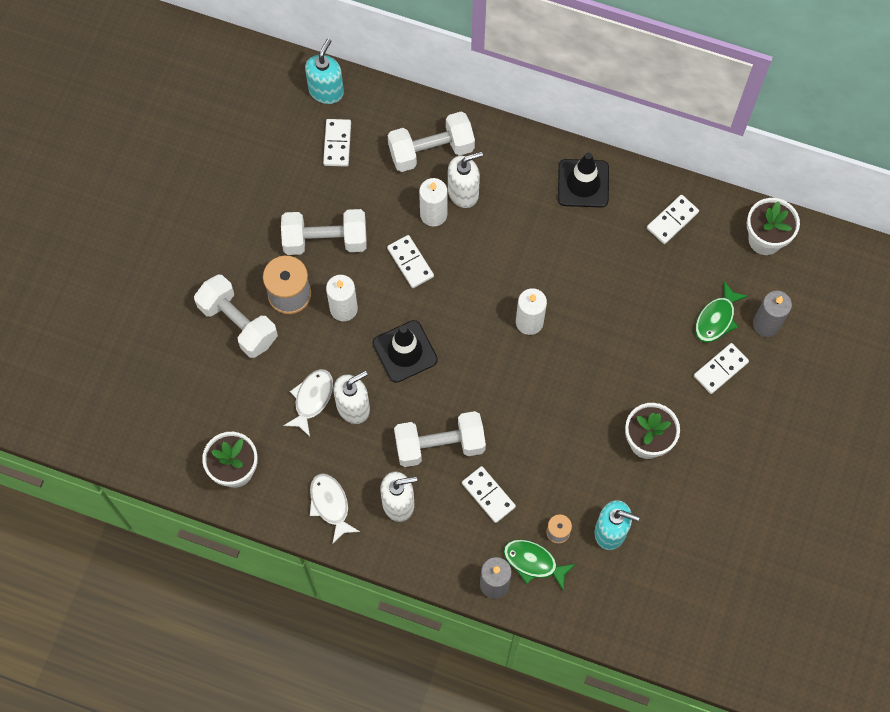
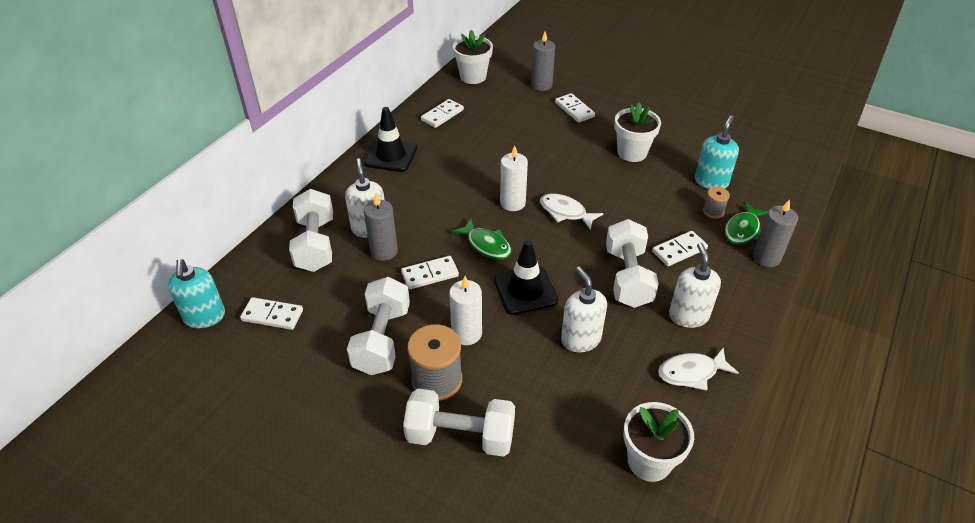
camera: 80 degrees left, 25 degrees down
white dumbbell [194,275,278,358] -> white dumbbell turned 45 degrees clockwise [403,389,515,457]
white fish [283,369,333,437] -> white fish moved to [540,193,603,230]
turquoise soap dispenser [305,39,344,104] -> turquoise soap dispenser turned 135 degrees counterclockwise [168,259,225,328]
white candle [419,178,447,226] -> grey candle [364,194,398,261]
white domino [647,195,699,244] -> white domino turned 75 degrees clockwise [421,99,464,128]
green fish [695,281,748,343] -> green fish moved to [451,219,512,260]

